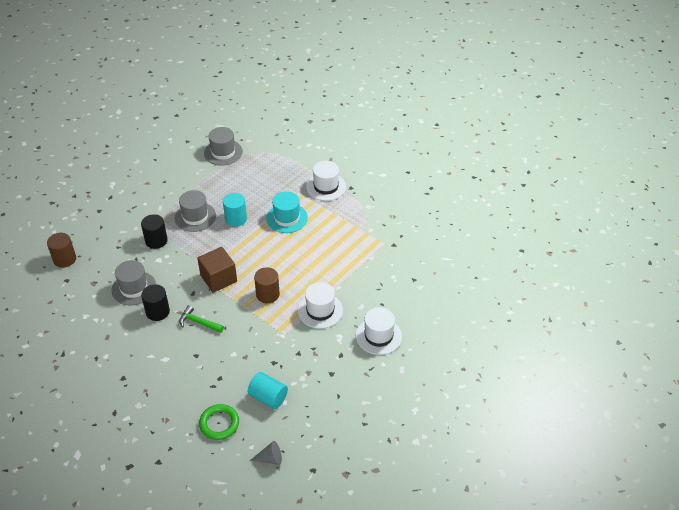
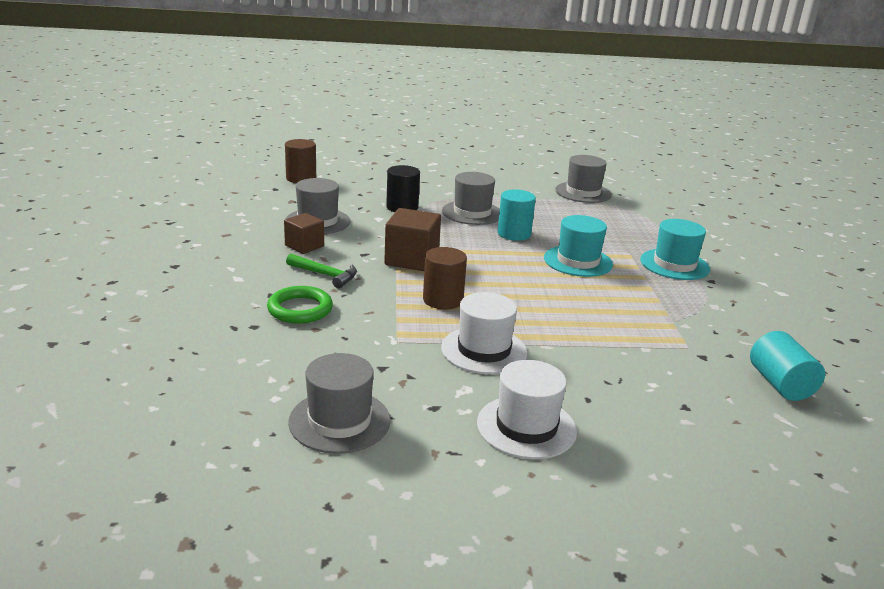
camera: 45 degrees right, 20 degrees down
black cylinder [141,284,170,321] -> brown cube [284,213,324,254]
green hammer [179,305,224,333] -> green hammer turned 135 degrees clockwise [286,254,357,288]
green ring [199,404,239,440] -> green ring moved to [267,286,333,324]
turquoise cylinder [248,372,288,409] -> turquoise cylinder moved to [750,331,825,401]
grey cone [250,441,282,465] -> none
white hat [306,161,346,201] -> turquoise hat [640,219,710,280]
none -> grey hat [288,353,391,454]

